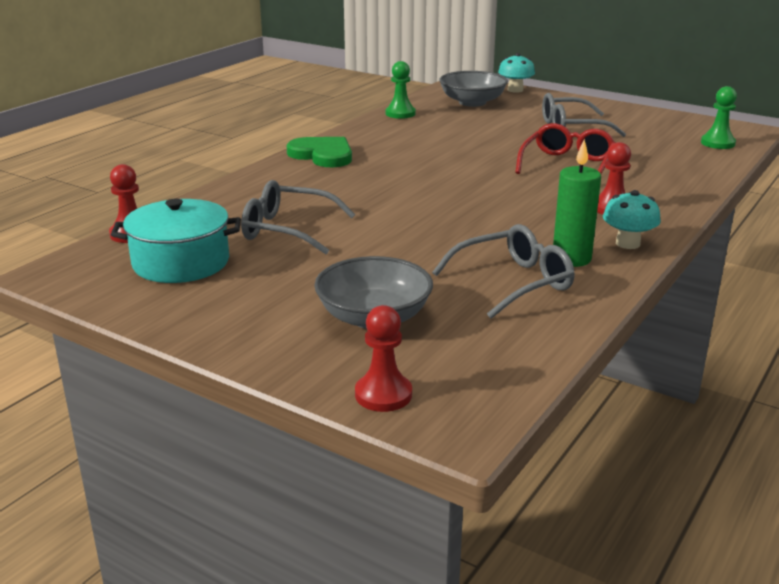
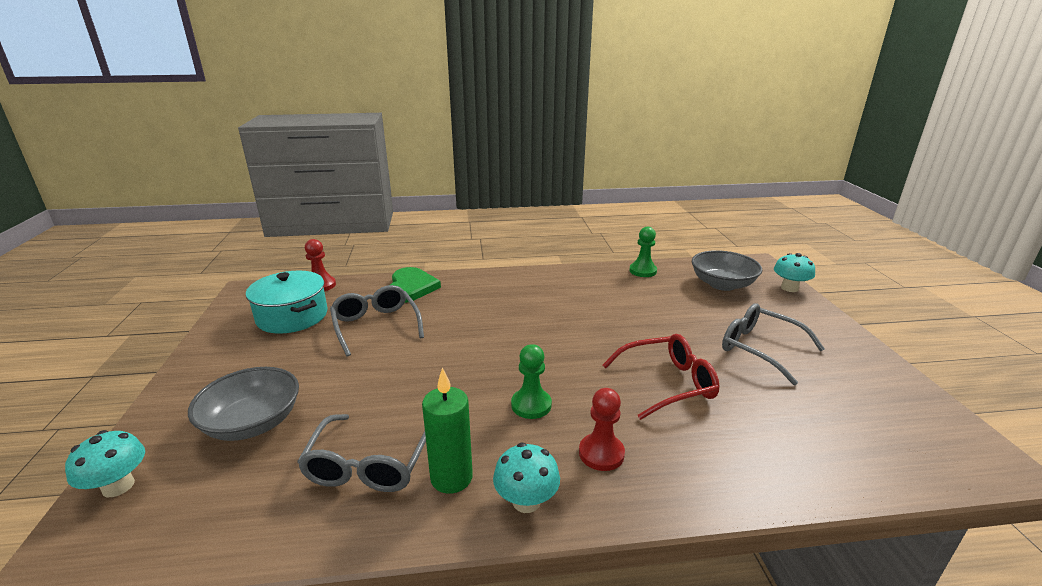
camera: 50 degrees right, 0 degrees up
green heart [286,137,352,167] -> green heart moved to [390,267,441,303]
red pawn [355,305,412,412] -> turquoise mushroom [65,430,145,497]
grey glasses [432,224,575,319] -> grey glasses turned 75 degrees clockwise [297,414,426,492]
green pawn [701,86,737,149] -> green pawn moved to [511,344,552,419]

